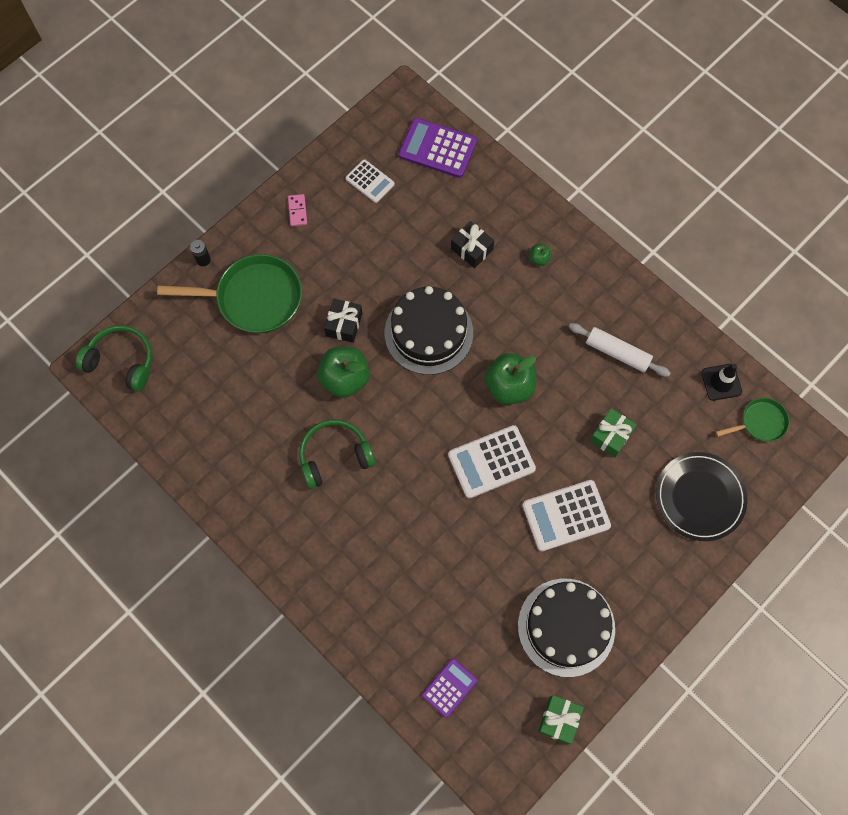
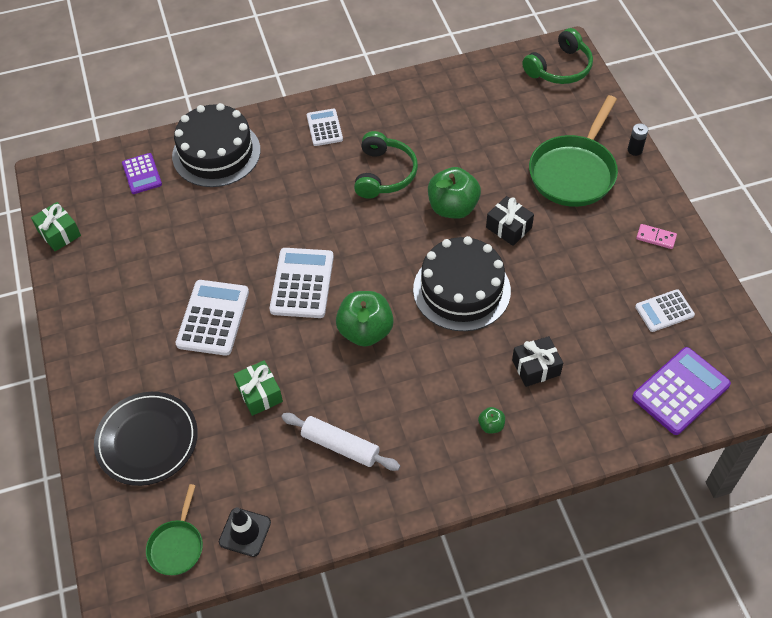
camera: 120 degrees right, 15 degrees down
black cake [518,579,615,677] -> black cake moved to [172,103,261,187]
white rolling pin [569,323,670,377] -> white rolling pin turned 60 degrees clockwise [281,413,400,471]
none -> white calculator [307,109,343,146]

